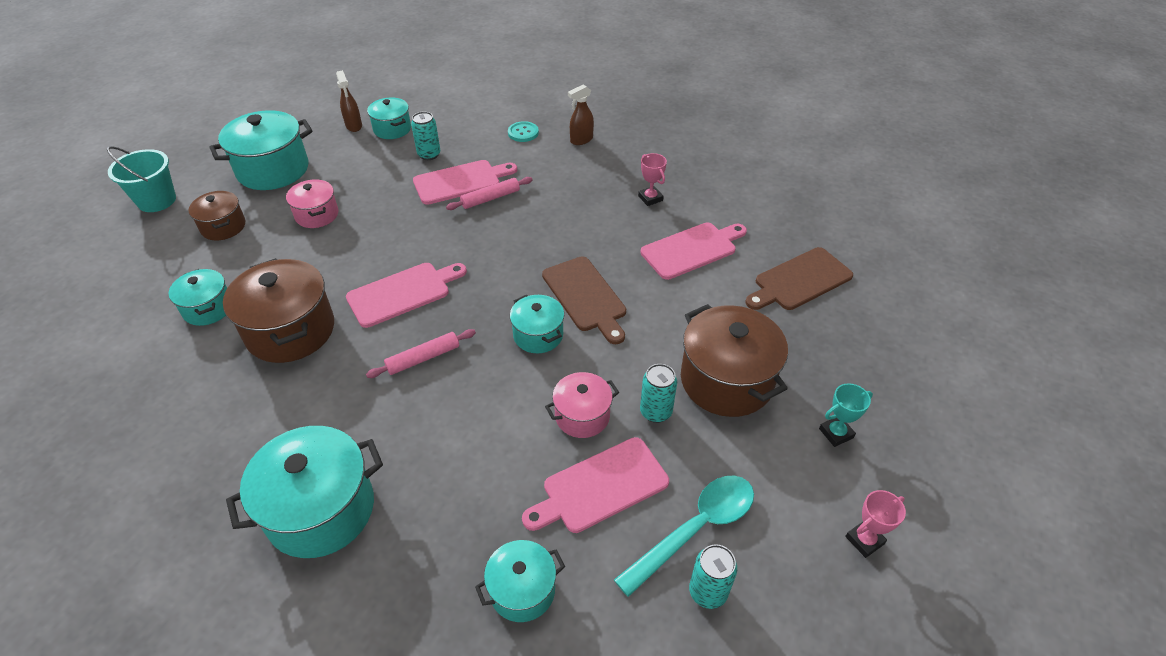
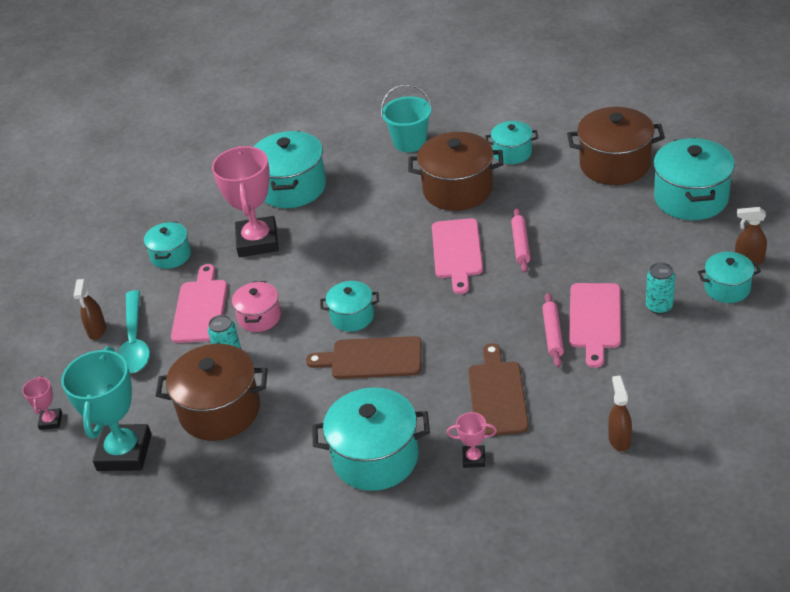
camera: 125 degrees right, 5 degrees down
turquoise bucket [107,146,176,212] -> turquoise bucket moved to [381,84,432,152]
brown pot [189,191,246,240] -> brown pot [567,107,665,185], size x1.76
pink pot [286,179,338,228] -> none
pink rolling pin [366,329,476,378] -> pink rolling pin moved to [511,208,530,273]
turquoise button [508,121,539,142] -> none
pink cutting board [640,222,747,280] -> turquoise pot [312,387,430,491]
turquoise can [689,544,737,609] -> brown spray bottle [74,279,106,340]
brown cutting board [745,247,853,310] -> brown cutting board moved to [468,343,529,436]
turquoise trophy [819,383,873,447] -> turquoise trophy [61,346,152,471], size x2.23
none -> pink trophy [212,146,279,257]

